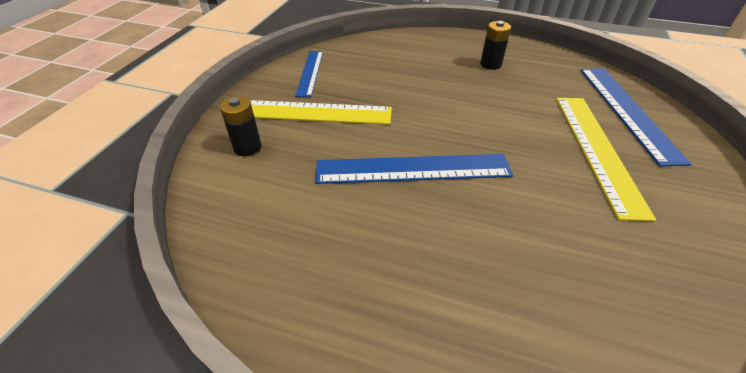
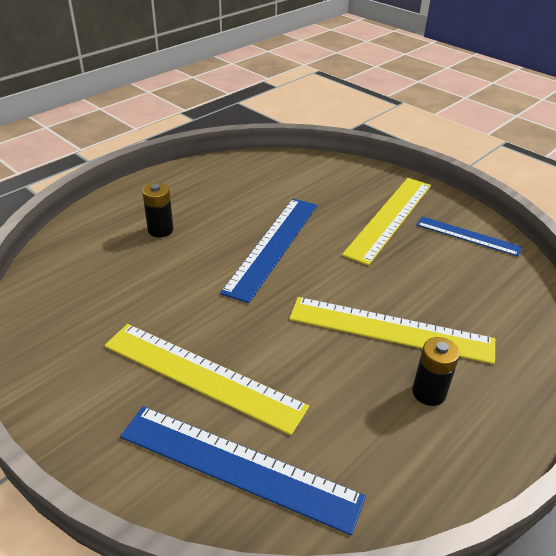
camera: 115 degrees right, 5 degrees down
black battery [220,96,261,156] -> black battery moved to [142,183,173,237]
none -> yellow ruler [289,297,495,364]

